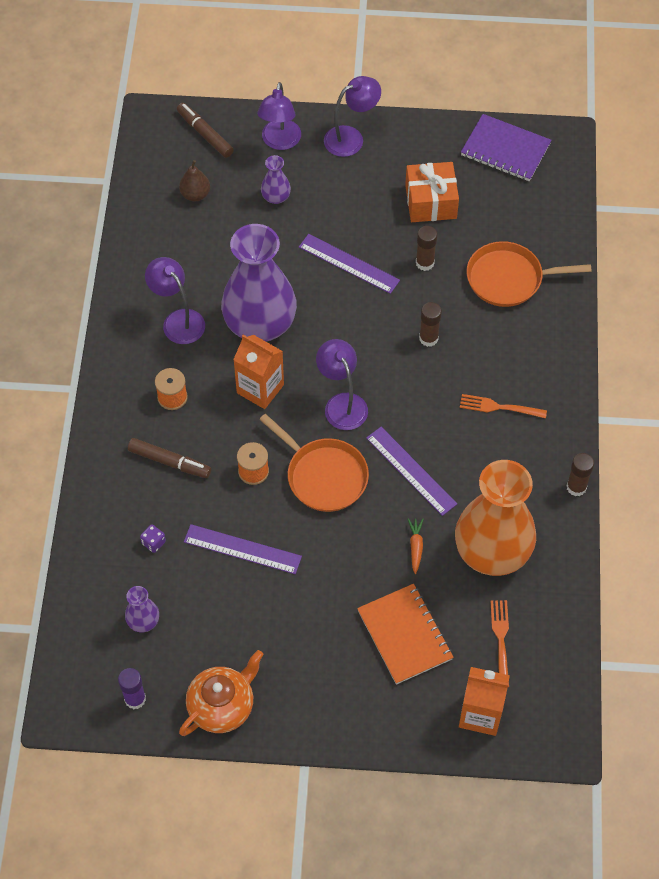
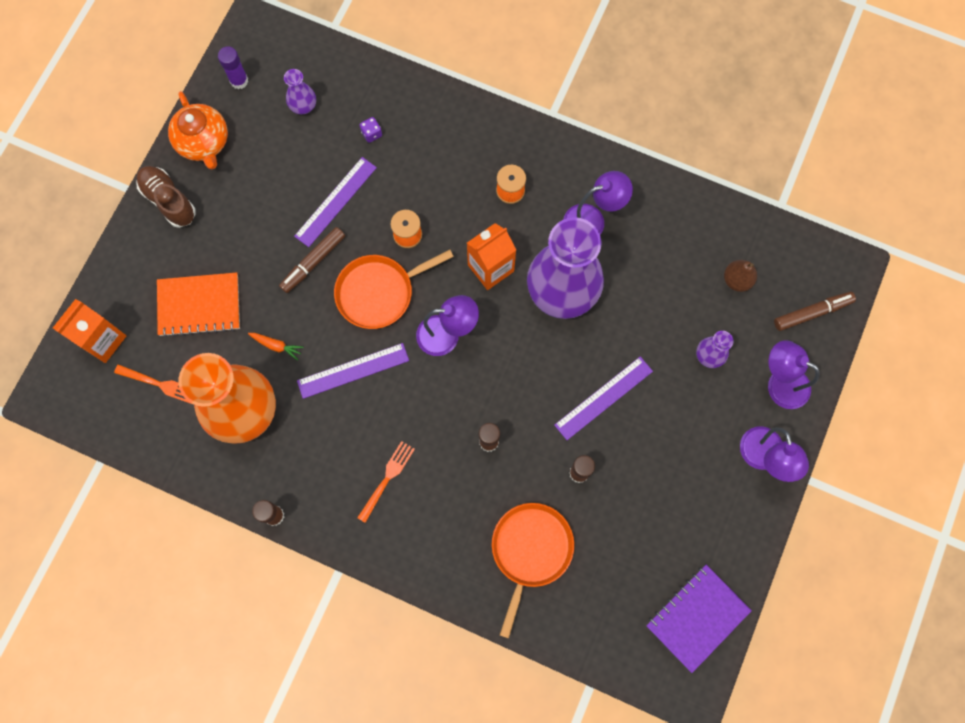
camera: 110 degrees right, 15 degrees up
brown marker [128,438,211,478] -> brown marker moved to [279,227,345,293]
orange gift [405,162,459,222] -> none
none -> brown shoe [136,166,196,228]

